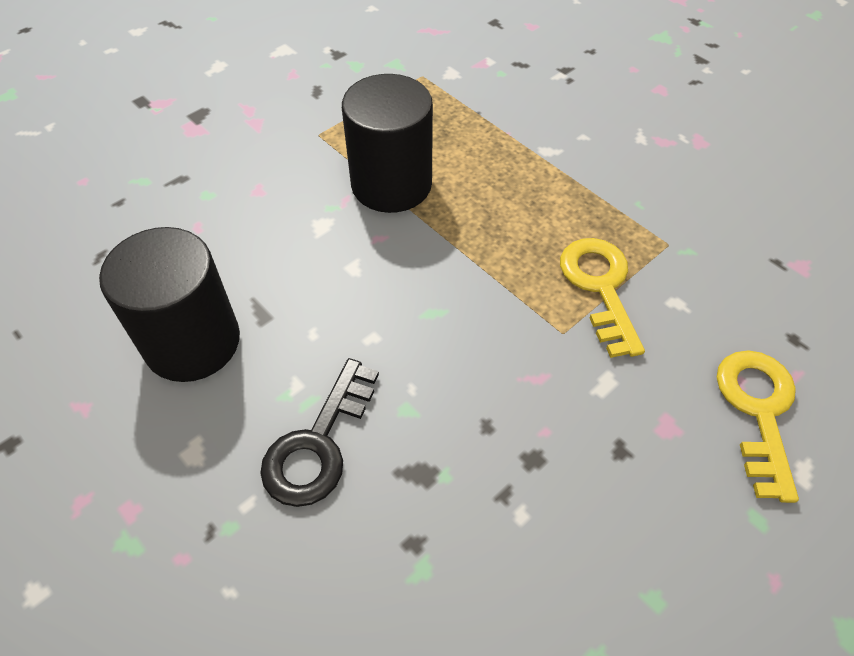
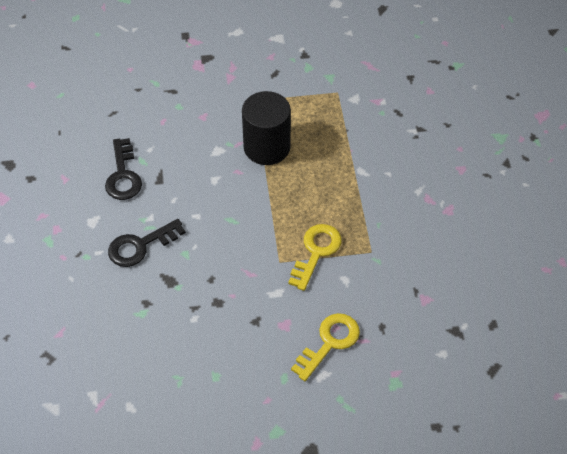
camera: 35 degrees right, 0 degrees up
black cylinder [99,227,240,382] -> black key [105,138,142,200]

